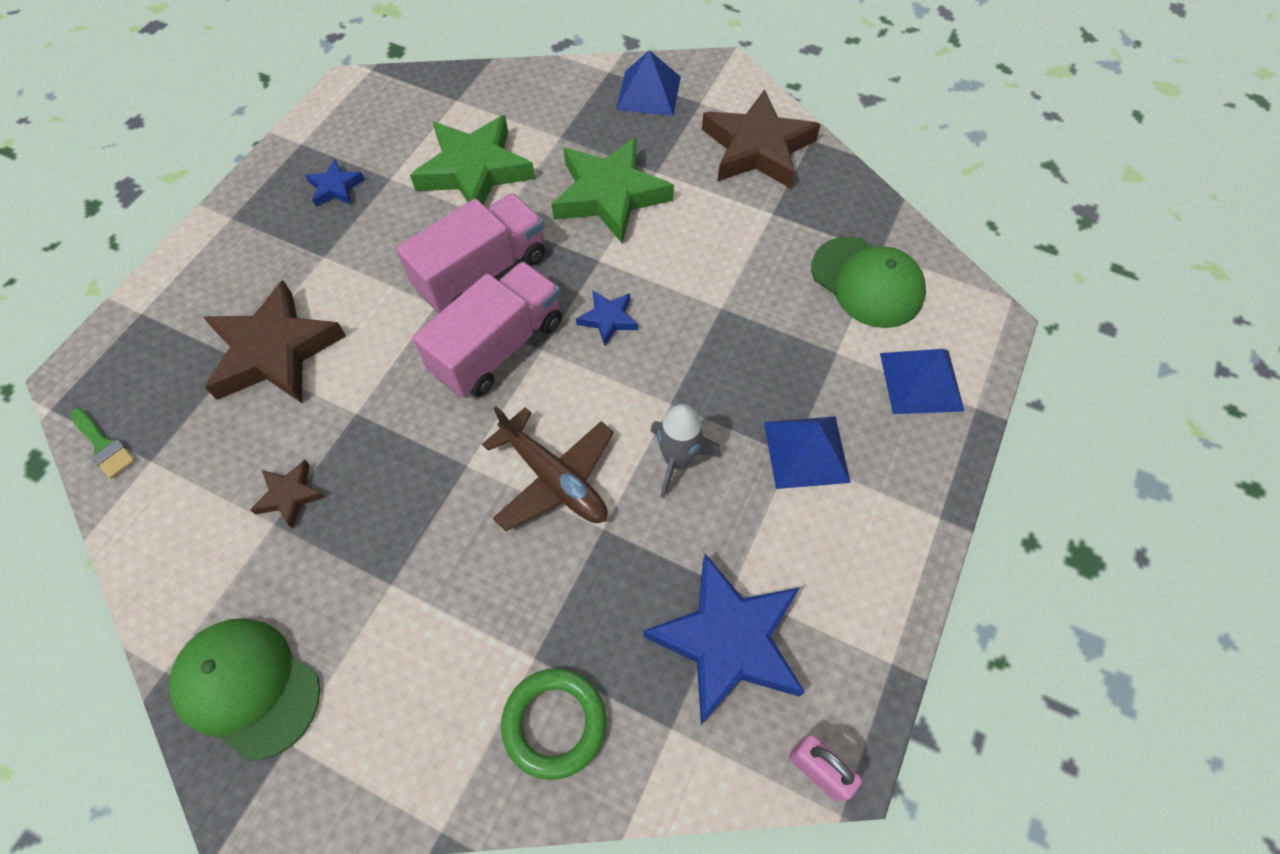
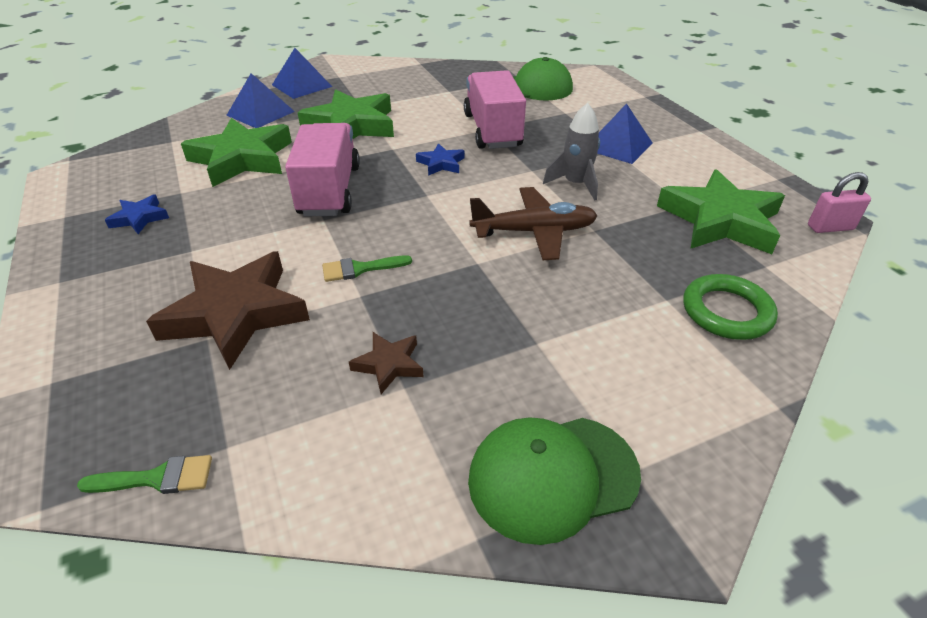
camera: 50 degrees left, 20 degrees down
pink truck [412,262,562,397] -> pink truck moved to [464,70,526,149]
blue star [643,554,805,725] -> green star [657,169,785,254]
brown star [702,89,821,189] -> none
blue pyramid [880,349,964,414] -> blue pyramid moved to [226,73,295,128]
none -> green brush [322,255,412,282]

